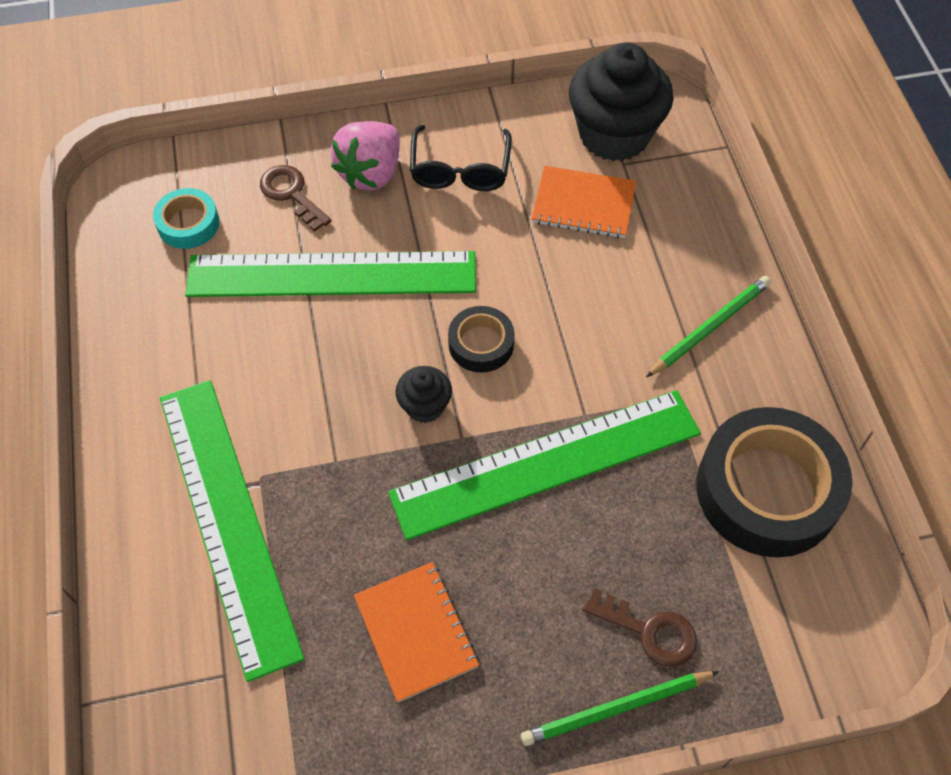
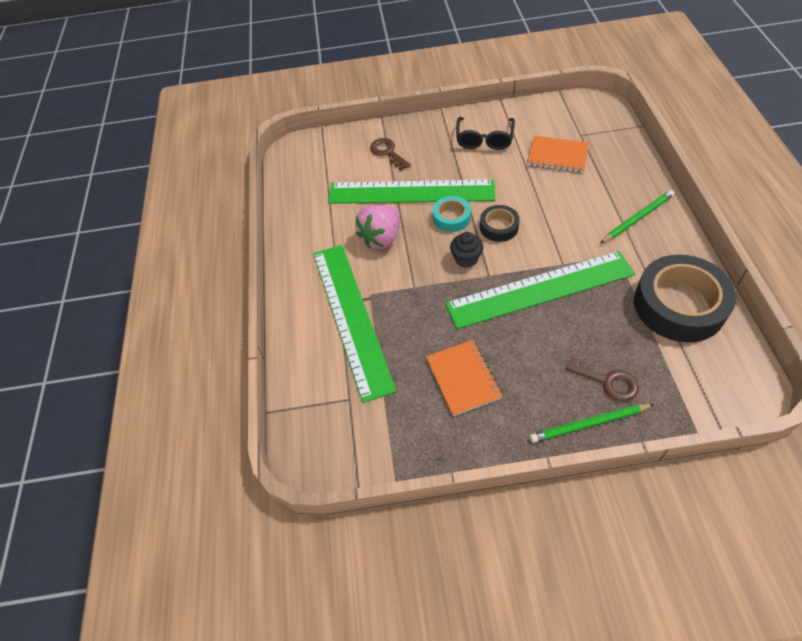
camera: 10 degrees right, 5 degrees down
turquoise tape [153,188,219,249] -> turquoise tape moved to [432,196,471,232]
pink strawberry [331,121,400,190] -> pink strawberry moved to [355,205,400,249]
black cupcake [569,42,674,161] -> none

